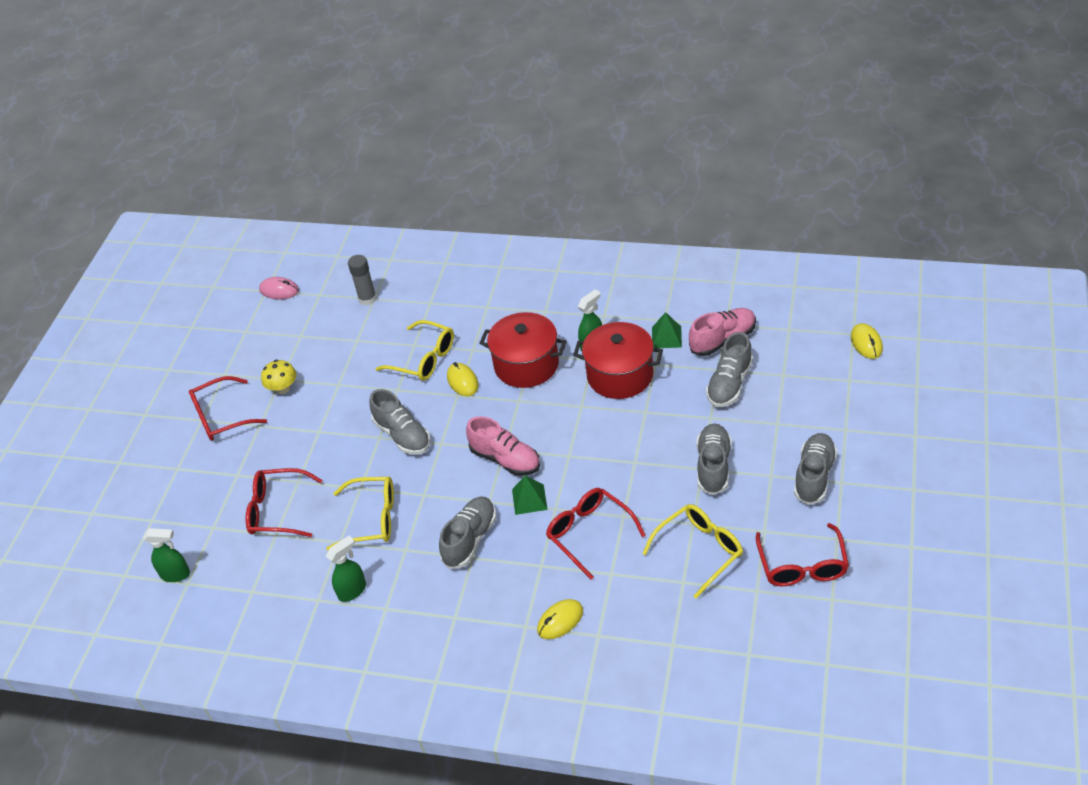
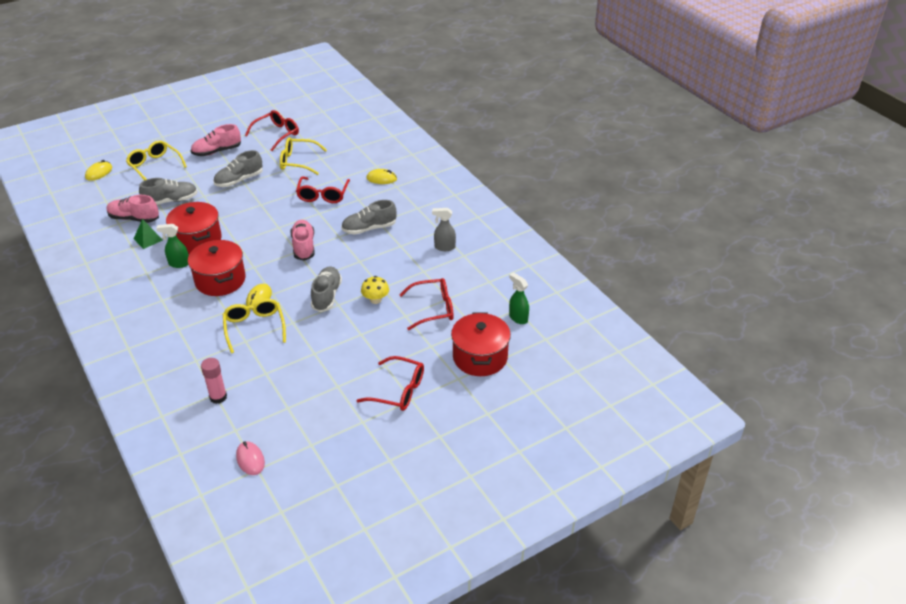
camera: 140 degrees left, 5 degrees down
red glasses [246,468,323,537] -> red glasses turned 60 degrees counterclockwise [400,278,454,330]
yellow mushroom [261,360,297,394] -> yellow mushroom moved to [361,276,389,304]
yellow glasses [326,477,394,551] -> yellow glasses moved to [126,140,187,180]
green spray bottle [326,536,366,602] -> grey spray bottle [432,208,456,251]
grey glue stick [348,255,377,306] -> pink glue stick [201,358,227,404]
green pyramid [512,475,548,515] -> none
grey shoe [794,433,837,505] -> pink shoe [191,124,241,156]
none -> red pot [451,313,511,376]

